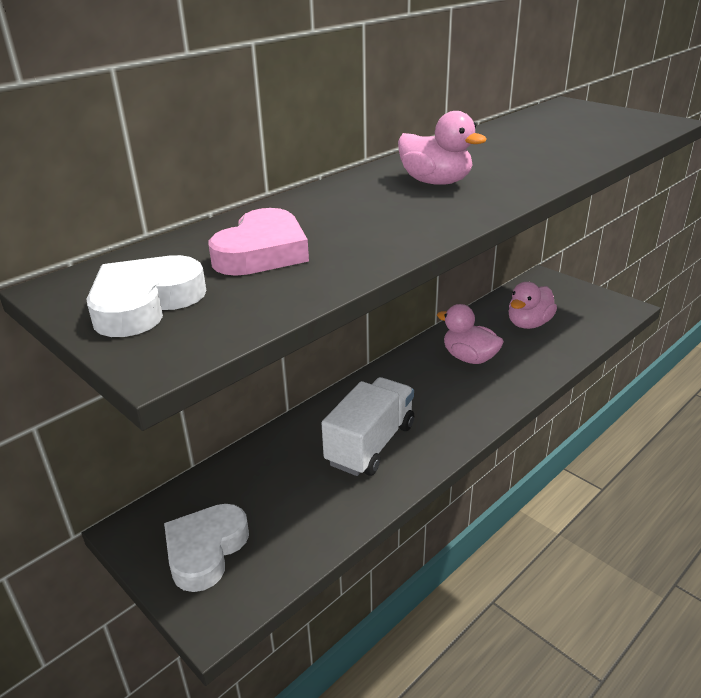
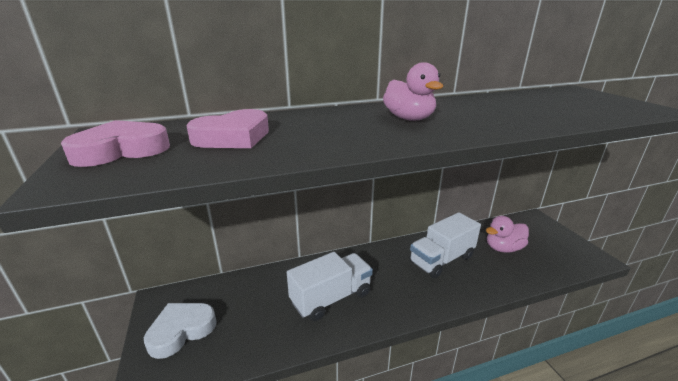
camera: 25 degrees right, 5 degrees down
white heart [87,255,206,337] -> pink heart [61,120,170,167]
pink duck [437,304,504,364] -> white truck [409,212,481,278]

